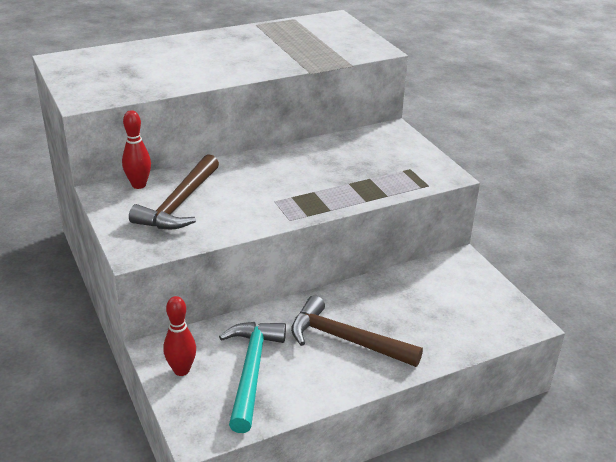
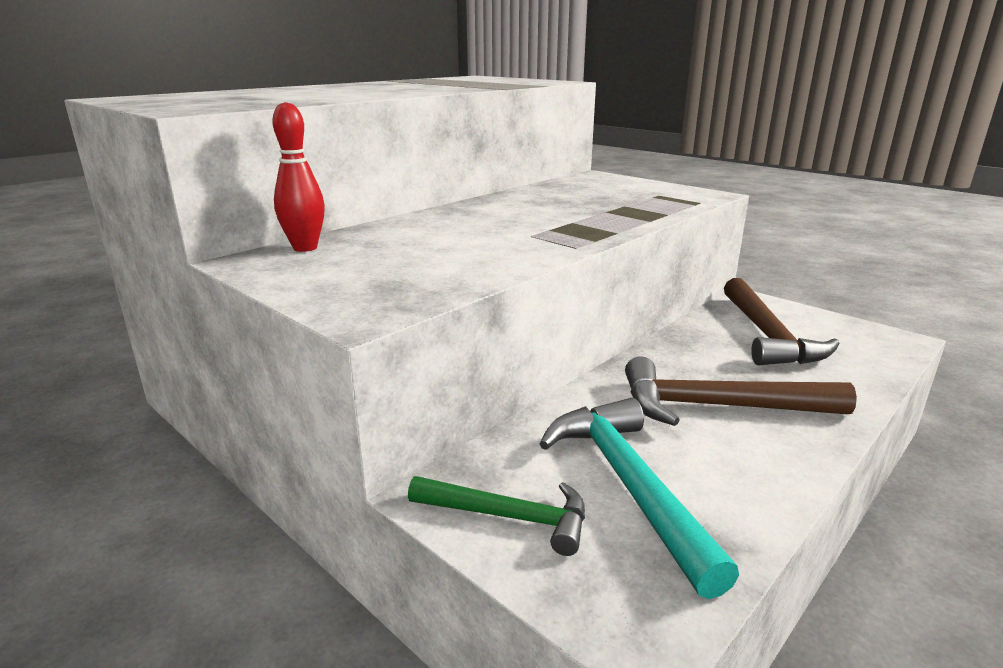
camera: 20 degrees left, 10 degrees down
brown hammer [129,154,219,229] -> brown hammer moved to [724,278,839,365]
red bowling pin [163,296,196,376] -> green hammer [408,476,585,556]

